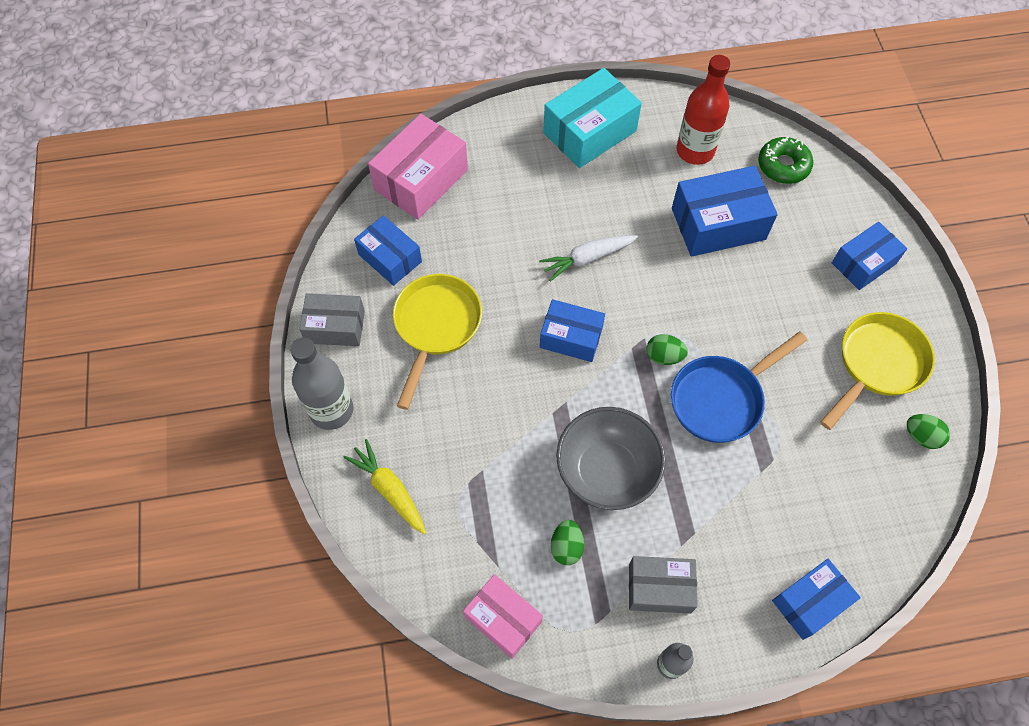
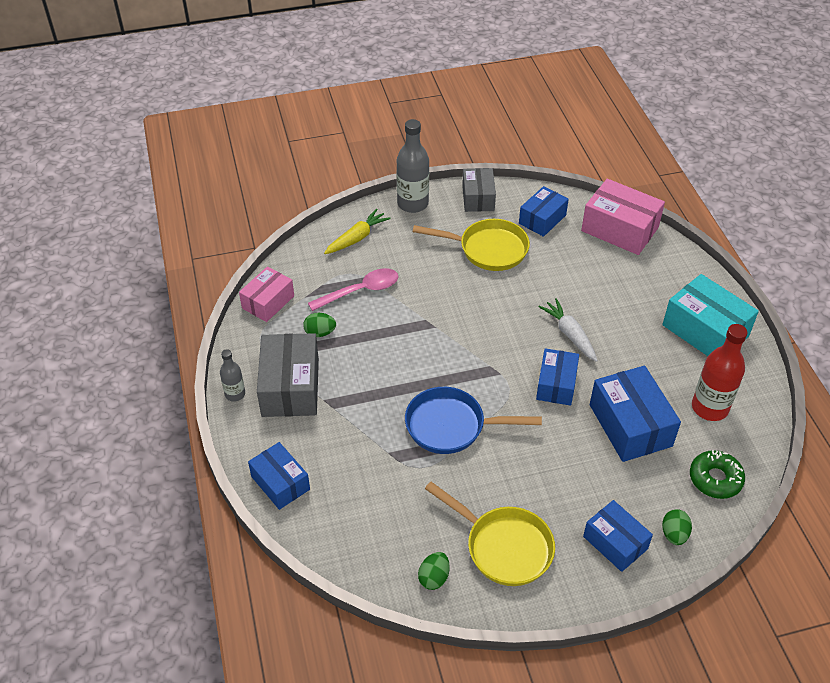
camera: 85 degrees right, 15 degrees down
blue box [540,299,605,362] -> blue box moved to [536,348,579,406]
grey bowl [556,407,666,510] -> none
grey box [629,556,698,614] -> grey box [257,333,319,417], size x1.55
green egg [647,334,688,365] -> green egg moved to [662,509,692,545]
blue pan [671,332,807,443] -> blue pan turned 45 degrees counterclockwise [405,387,542,454]
none -> pink spoon [308,268,399,311]

